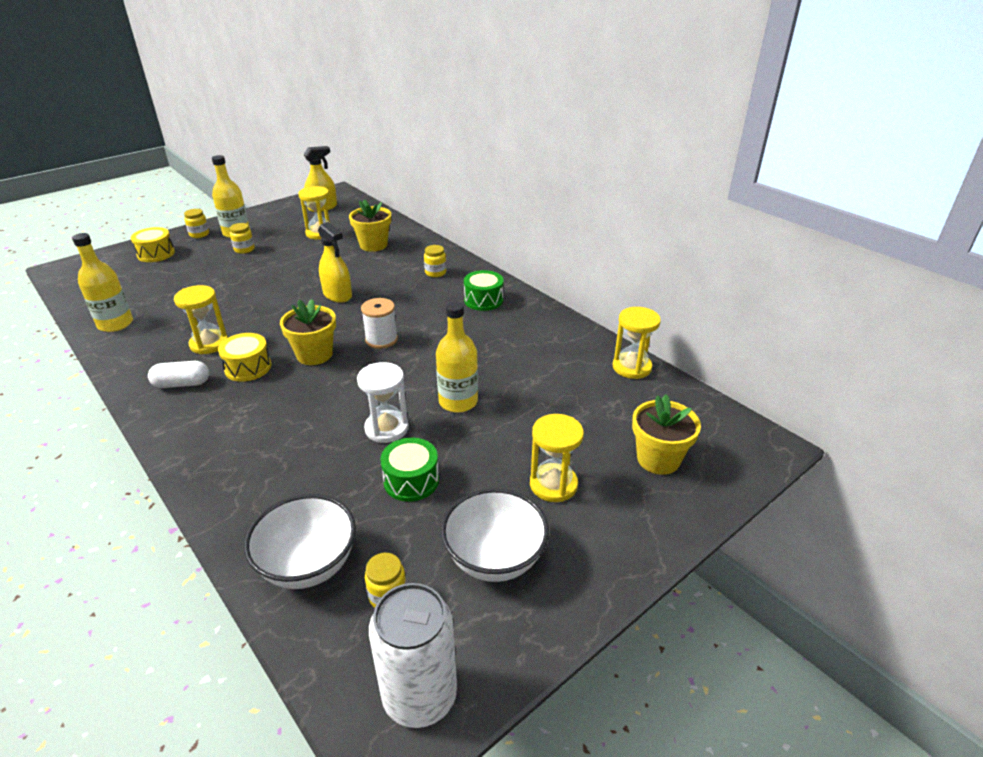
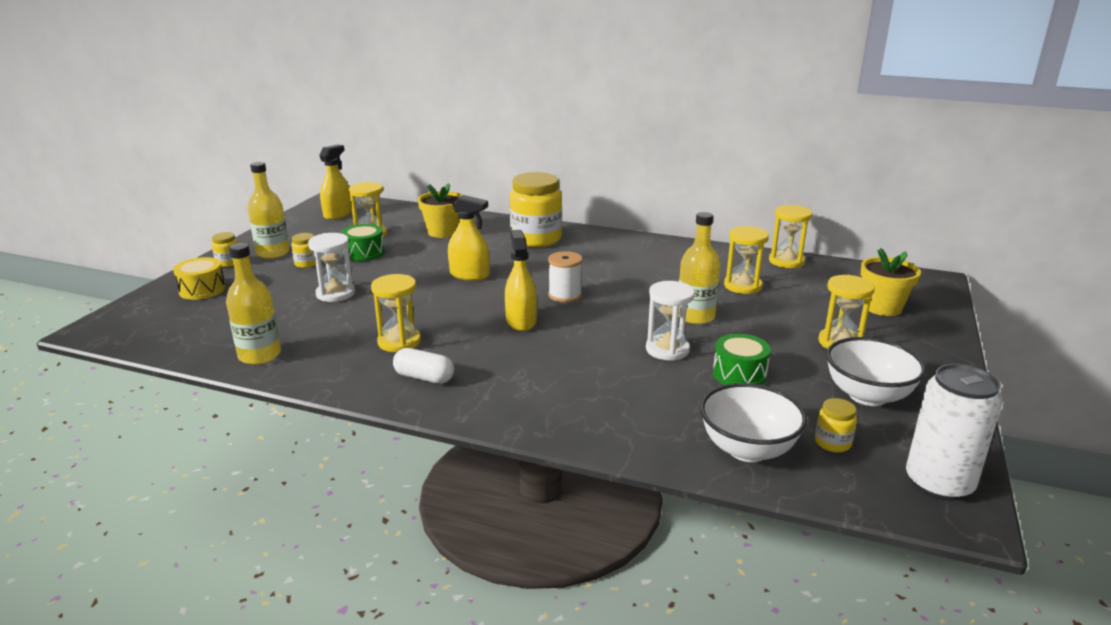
camera: 30 degrees left, 10 degrees down
white capsule [148,361,209,388] -> white capsule turned 60 degrees clockwise [393,348,454,384]
yellow drum [218,333,271,382] -> none
yellow flower pot [280,299,336,365] -> yellow spray bottle [505,230,537,331]
yellow jar [424,245,446,277] -> yellow jar [510,172,562,247], size x2.28
green drum [464,270,503,311] -> green drum moved to [341,224,385,261]
none -> white hourglass [308,233,355,302]
none -> yellow hourglass [724,226,769,294]

